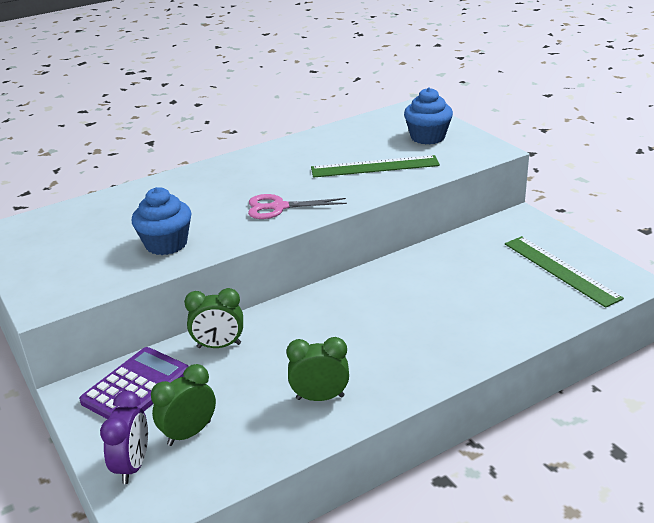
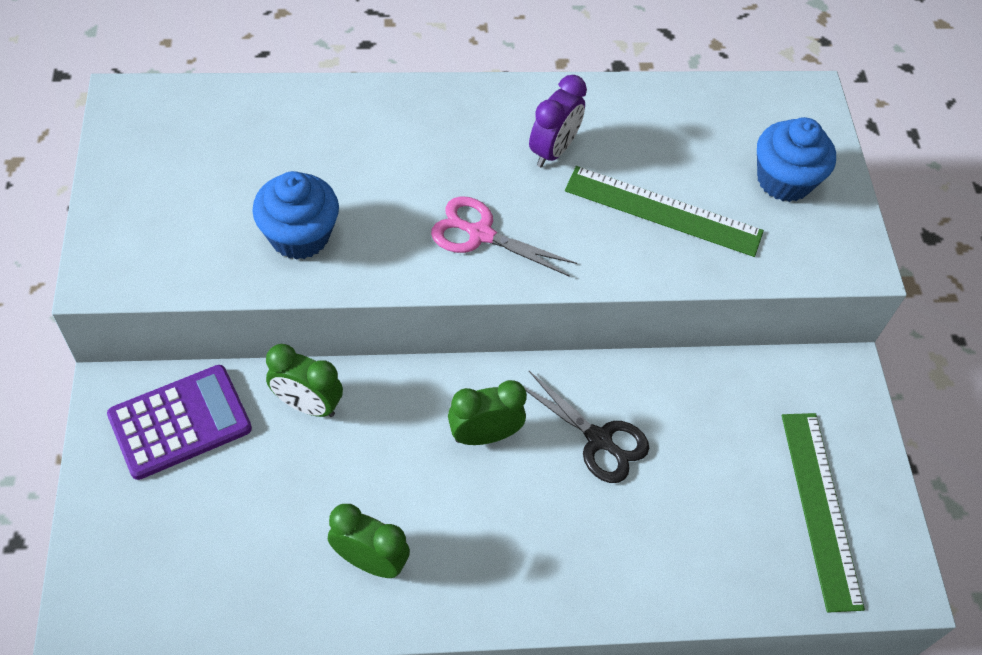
camera: 20 degrees right, 25 degrees up
purple clock [100,391,148,484] -> purple clock moved to [529,75,587,167]
green clock [151,364,216,446] -> green clock moved to [448,380,527,445]
none -> black scissors [524,371,649,483]

